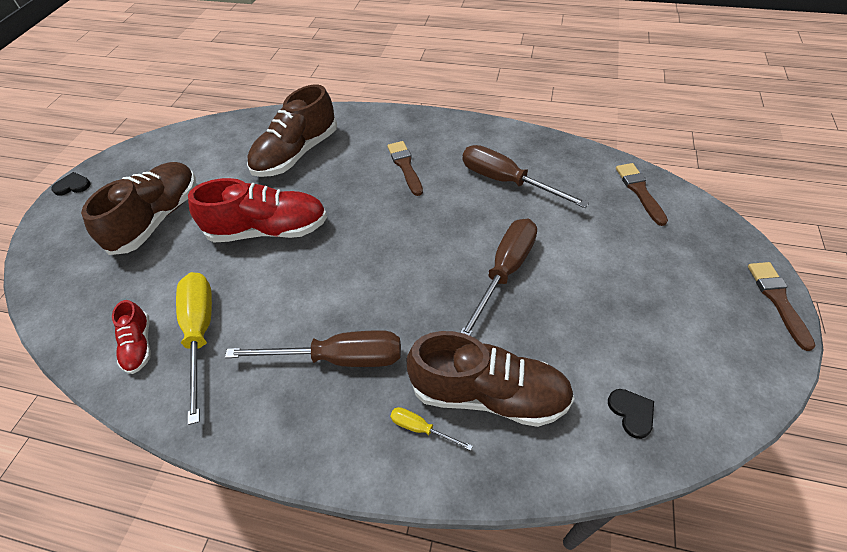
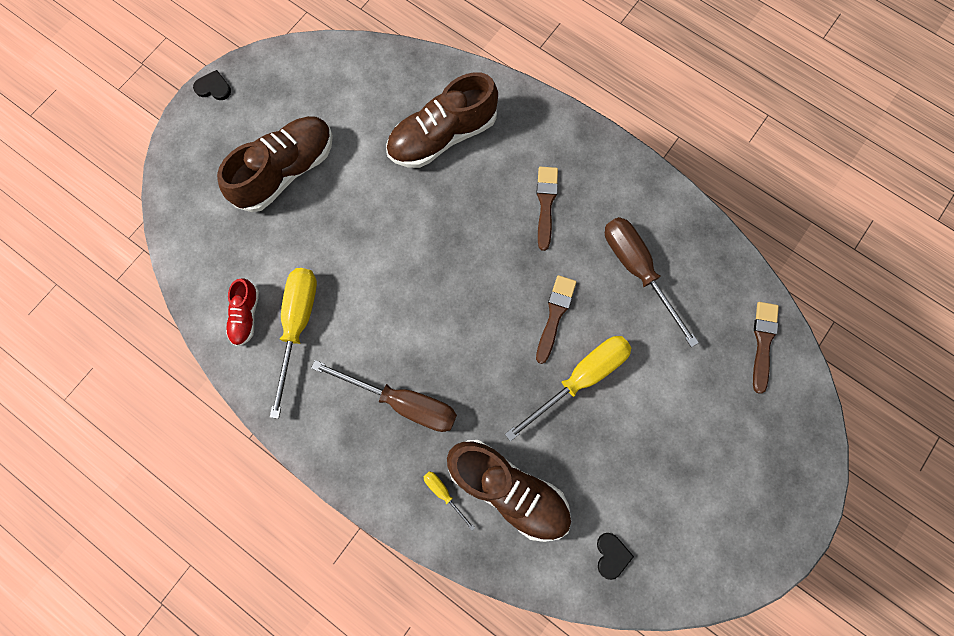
camera: 20 degrees right, 25 degrees up
red shoe [188,178,327,243] -> none
brown screwdriver [460,219,537,336] -> yellow screwdriver [505,336,631,442]
brown brush [748,262,816,351] -> brown brush moved to [536,275,577,364]

